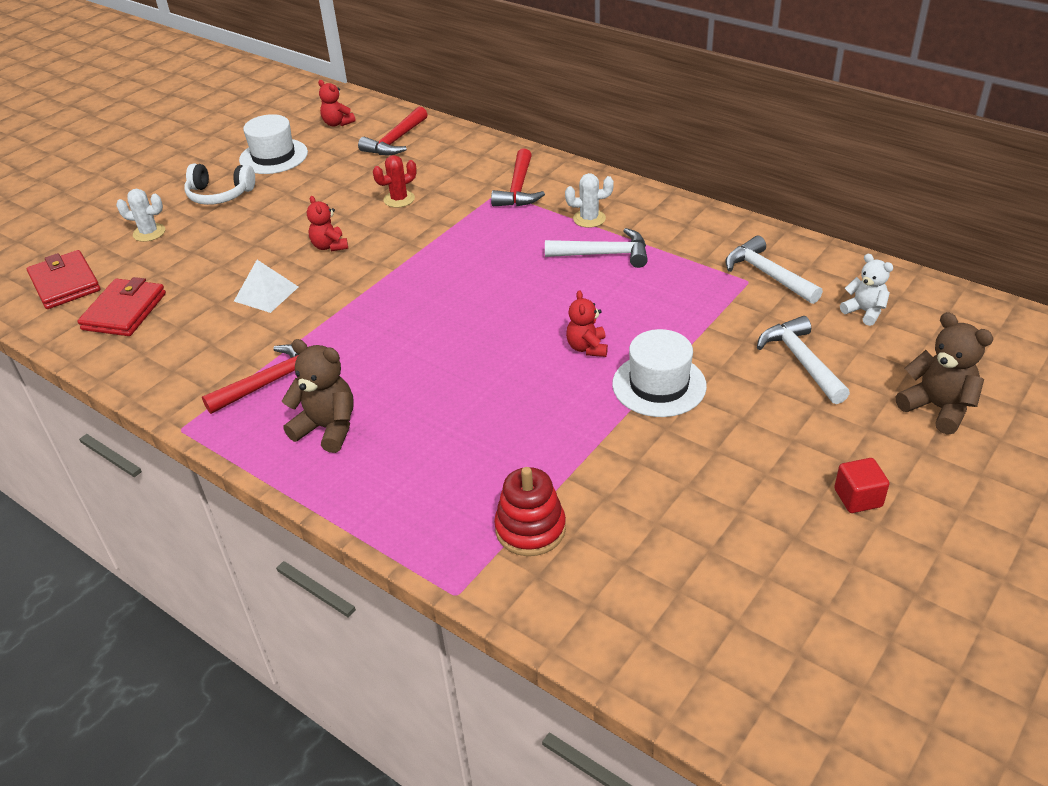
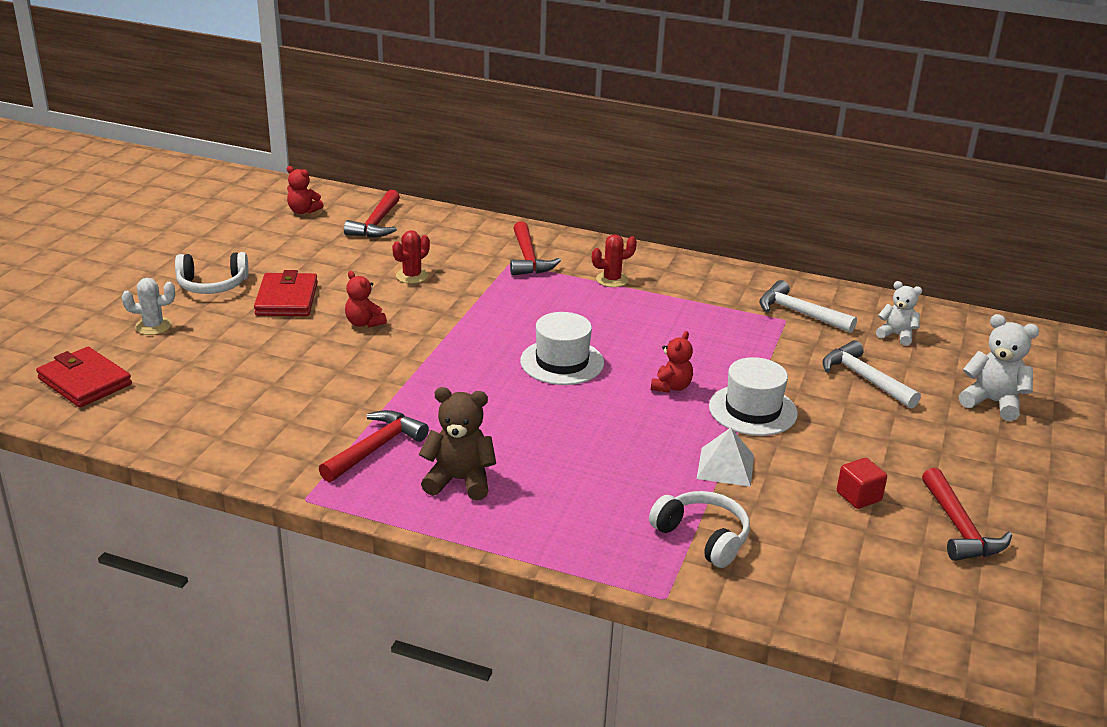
camera: 20 degrees left, 10 degrees down
red wallet [77,277,166,336] -> red wallet moved to [254,270,318,316]
white pyramid [234,260,298,313] -> white pyramid moved to [697,428,754,487]
white hat [239,114,308,174] -> white hat moved to [520,312,604,385]
red stacking toy [494,467,566,556] -> white headphones [649,491,750,568]
white hammer [545,228,648,268] -> none
white cactus [565,173,614,228] -> red cactus [592,234,637,287]
red teddy bear [566,290,608,357] -> red teddy bear turned 135 degrees counterclockwise [651,331,693,393]
red cube [834,458,889,513] -> red cube moved to [837,458,887,509]
brown teddy bear [896,312,994,435] -> white teddy bear [959,314,1039,421]
none -> red hammer [922,468,1012,561]

